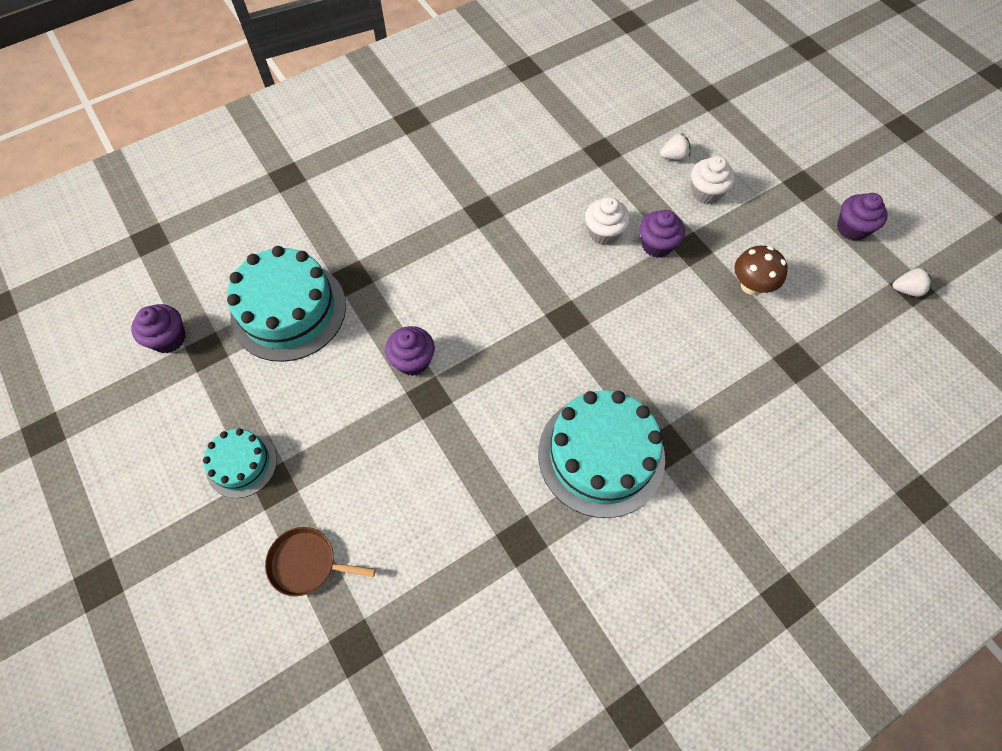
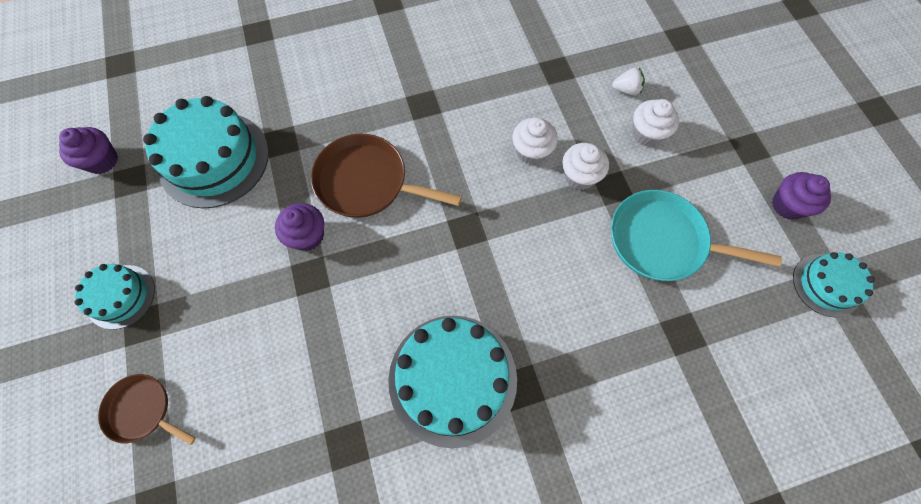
camera: 15 degrees right, 5 degrees up
purple cupcake [640,210,685,258] -> white cupcake [562,143,609,190]
brown mushroom [734,246,788,295] -> turquoise pan [611,190,782,281]
white strawberry [892,267,931,297] -> turquoise cake [793,252,875,317]
none -> brown pan [311,134,462,218]

